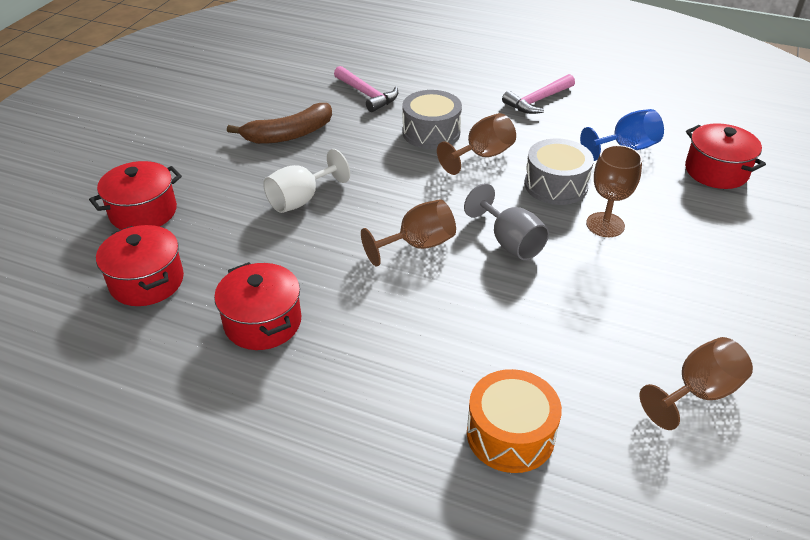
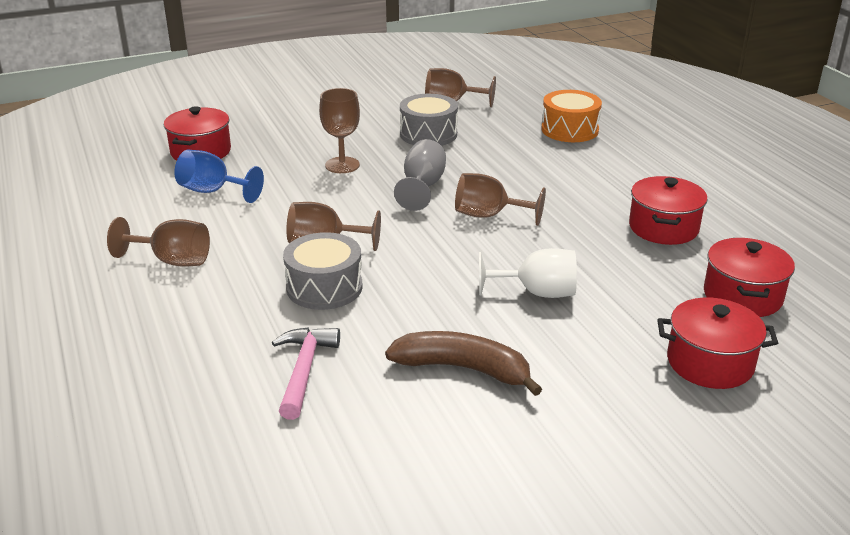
camera: 135 degrees left, 10 degrees down
pink hammer [502,74,575,114] -> brown goblet [107,217,210,267]
grey drum [524,138,594,205] -> grey drum moved to [400,94,458,146]

